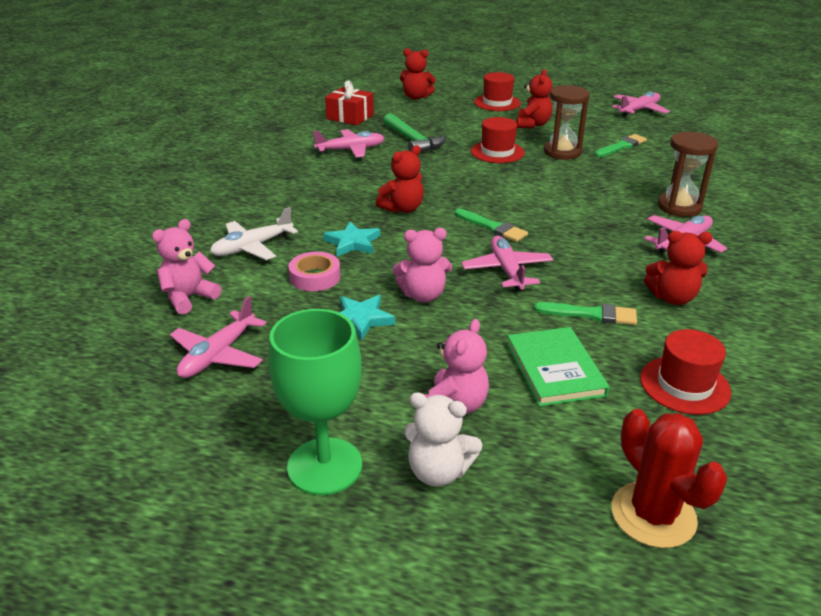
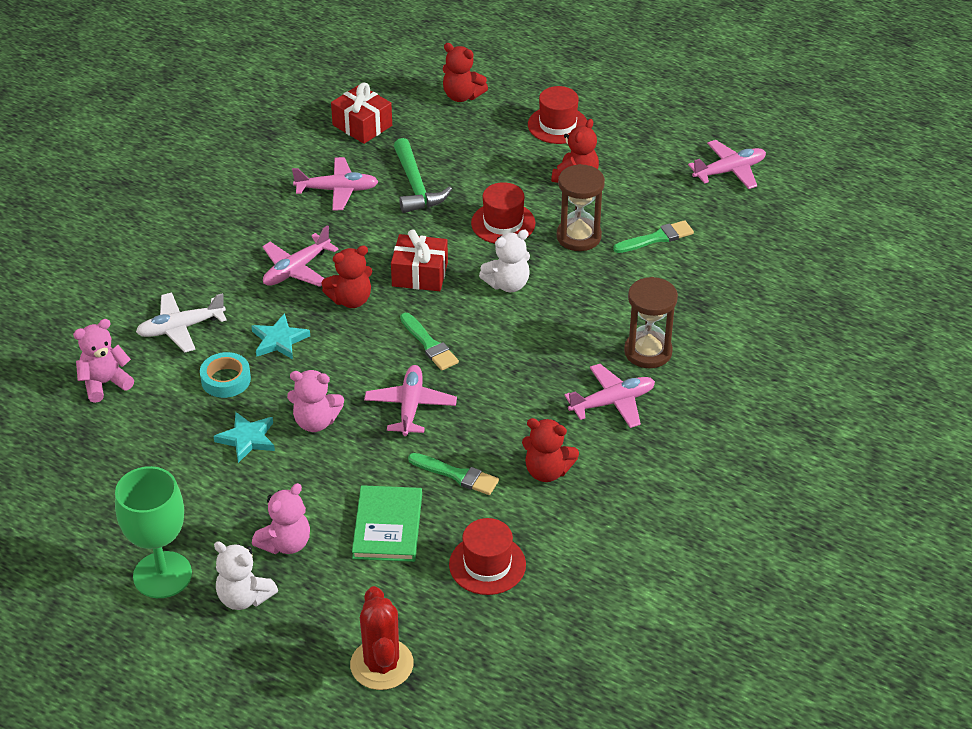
camera: 15 degrees right, 10 degrees up
pink plane [170,296,267,378] -> pink plane moved to [262,225,338,287]
pink tape [289,252,341,291] -> turquoise tape [200,352,251,398]
none -> red gift [391,229,448,291]
none -> white teddy bear [479,230,530,292]

